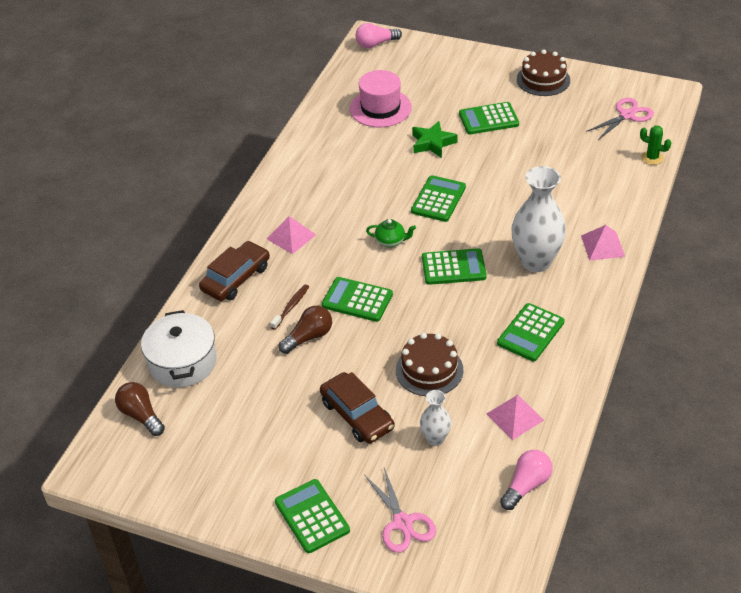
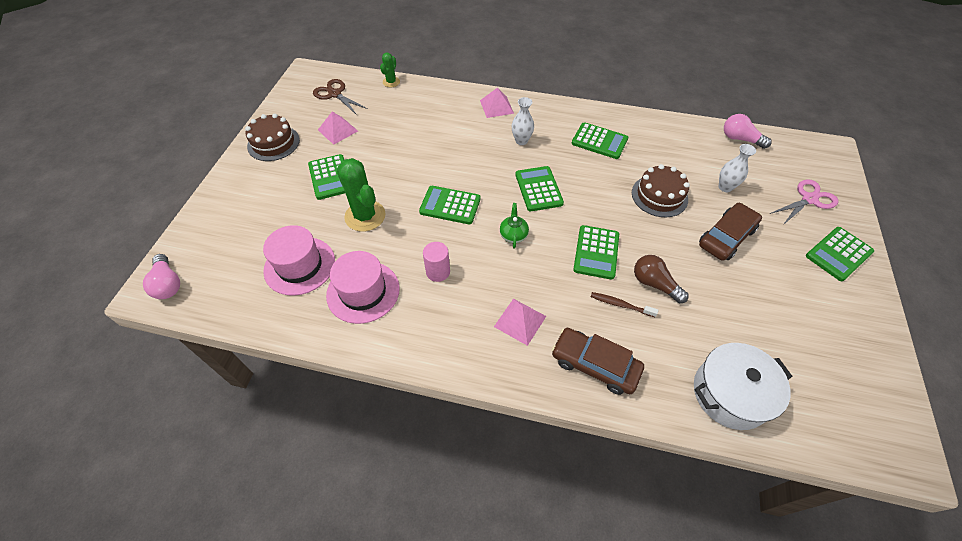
camera: 100 degrees left, 10 degrees up
brown light bulb [115,382,165,436] -> none
green star [412,121,458,158] -> green cactus [337,158,385,232]
pink pyramid [486,395,544,440] -> pink pyramid moved to [318,112,358,145]
white vase [512,166,566,272] -> white vase [512,97,534,145], size x0.52
pink scissors [586,98,654,140] -> brown scissors [313,79,368,115]
none -> pink hat [326,251,400,324]
none -> pink cylinder [423,242,450,282]

